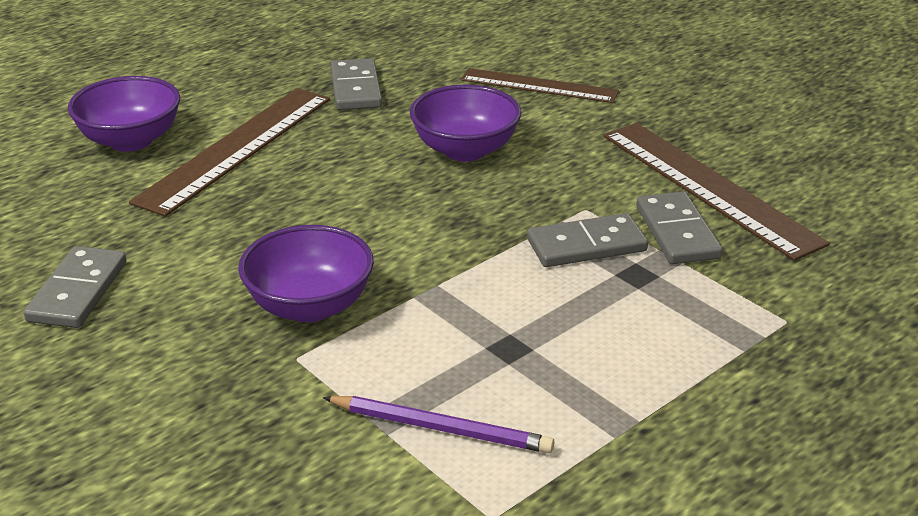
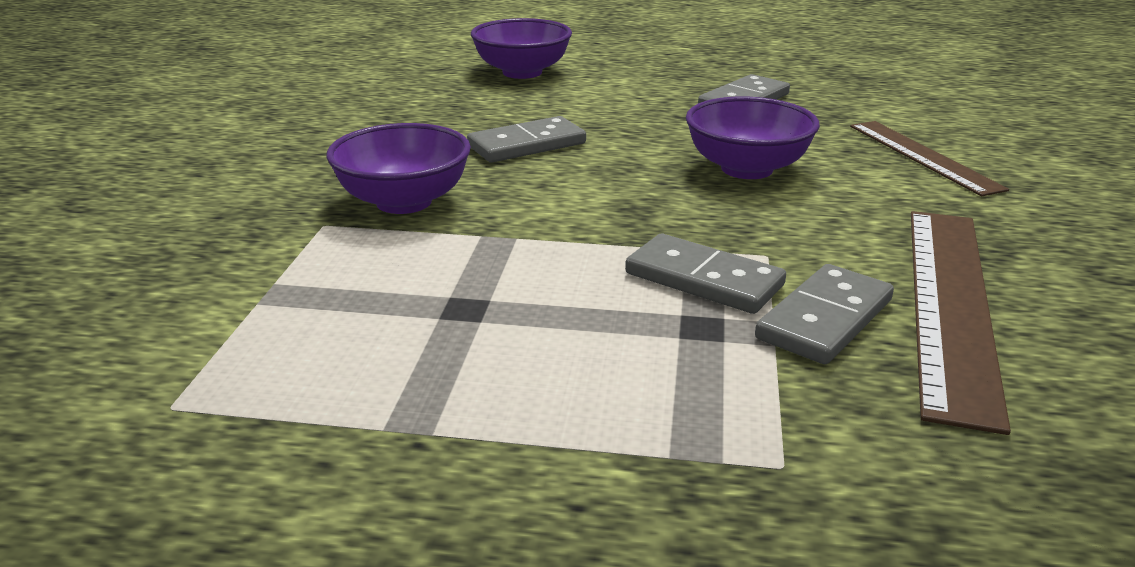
camera: 50 degrees right, 5 degrees down
grey domino [24,246,126,328] -> grey domino moved to [467,116,586,162]
brown ruler [129,88,330,217] -> none
purple pencil [323,396,554,453] -> none

